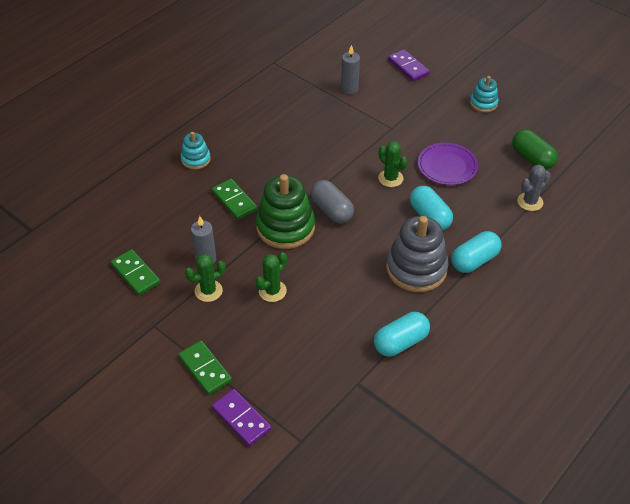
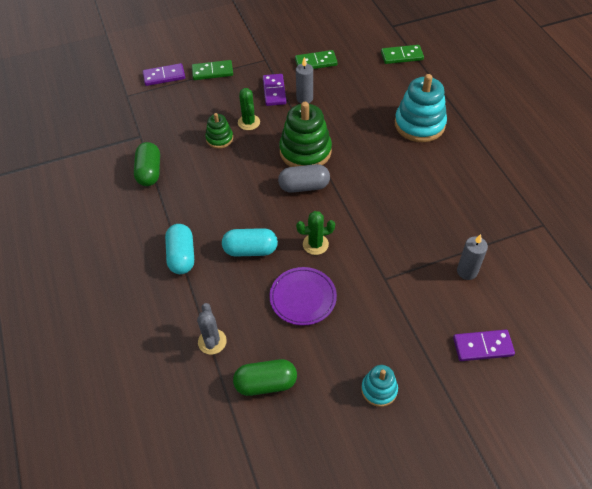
camera: 120 degrees right, 5 degrees up
turquoise stacking toy [181,132,211,170] -> turquoise stacking toy [395,74,447,142], size x1.86
green cactus [185,254,226,302] -> purple domino [263,74,286,106]
green domino [212,179,258,220] -> green domino moved to [381,45,424,64]
turquoise capsule [374,312,430,357] -> green capsule [134,142,160,186]
grey stacking toy [386,216,449,292] -> none
none -> green stacking toy [205,113,233,149]

